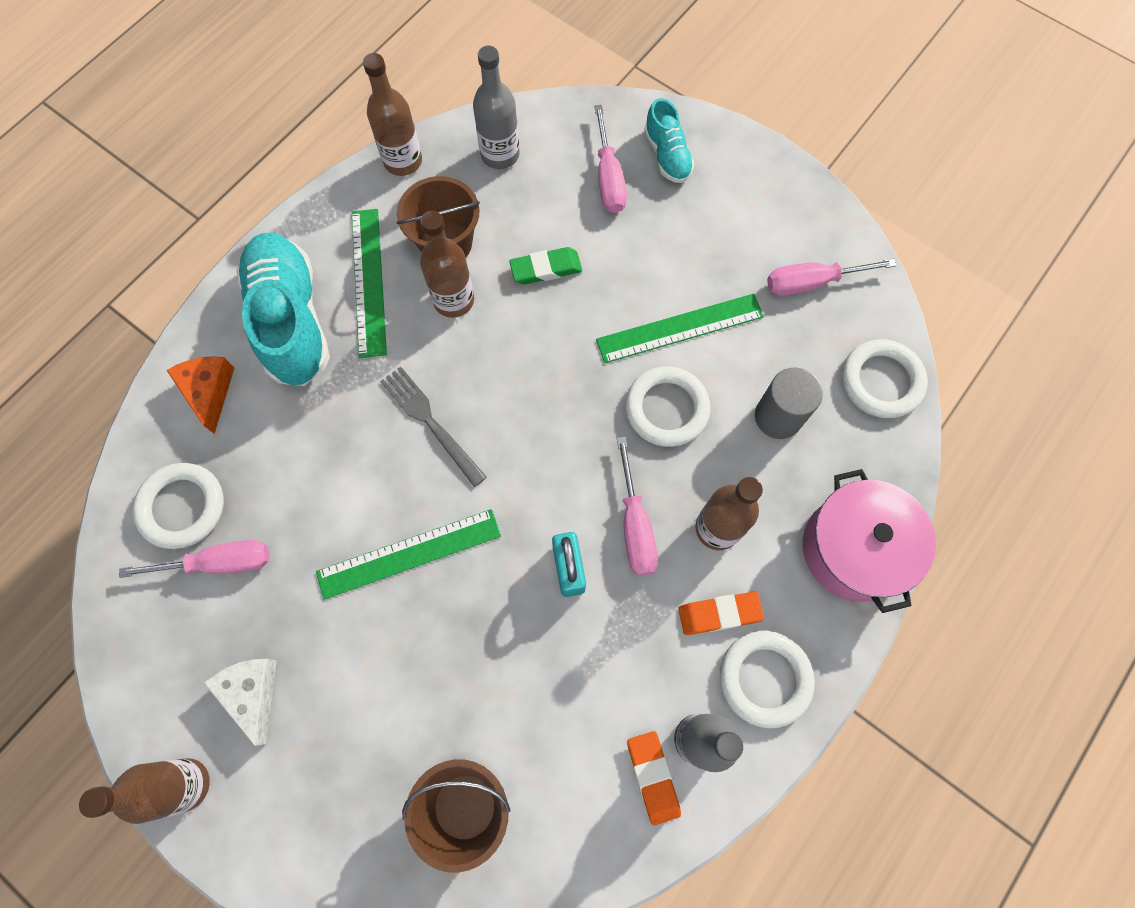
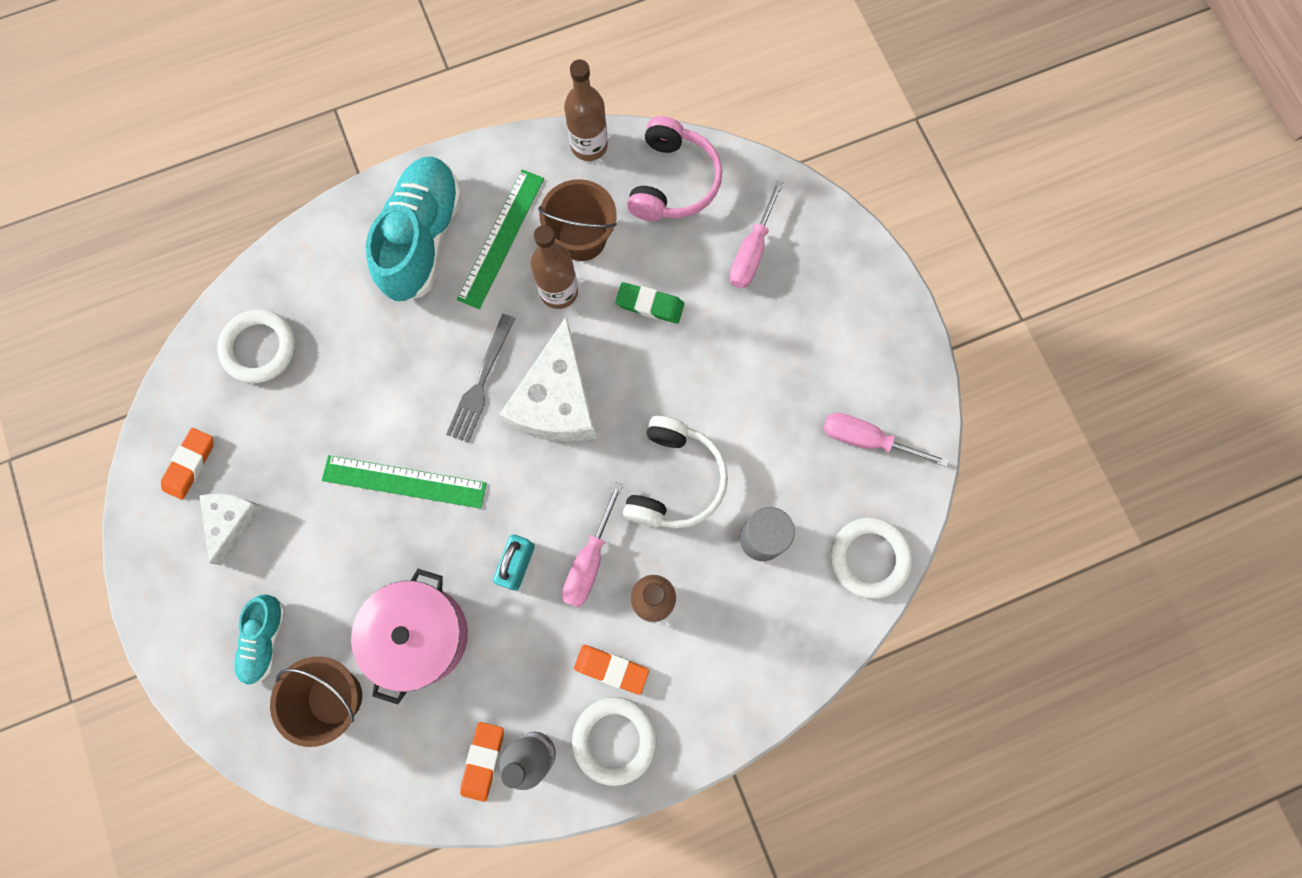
camera: 30 degrees right, 5 degrees up
brown bottle [79,758,210,824] -> none
pink screwdriver [119,540,270,578] -> none
orange cheese [167,356,234,434] -> none
grey fork [380,366,487,487] -> grey fork turned 150 degrees counterclockwise [446,314,515,443]
grey bottle [473,46,520,169] -> pink headphones [627,116,722,221]
green ruler [596,294,764,363] -> none
white ring [625,366,711,447] -> white headphones [623,416,728,528]
turquoise shoe [644,98,695,183] -> turquoise shoe moved to [234,594,286,685]
pink pot [803,469,936,613] -> pink pot moved to [351,569,468,704]
none -> orange eraser [161,428,213,500]
none -> white cheese [500,317,597,442]

